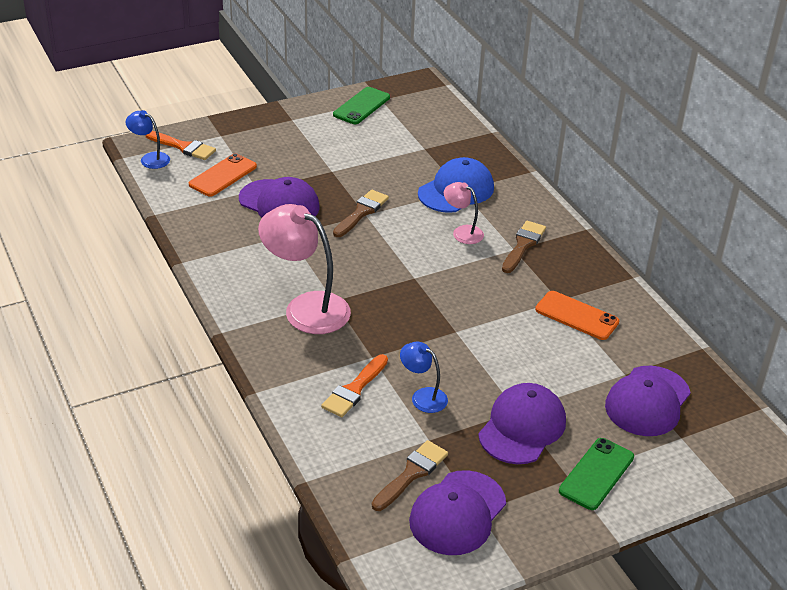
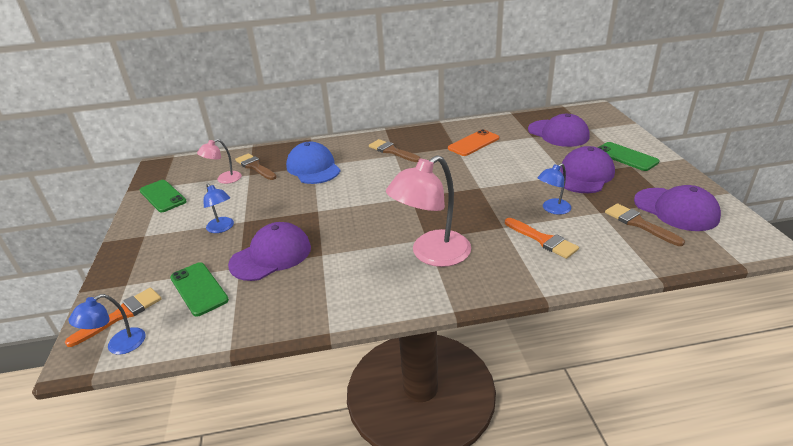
camera: 70 degrees left, 5 degrees down
orange phone [189,153,257,197] -> green phone [170,262,229,317]
brown brush [333,190,389,237] -> brown brush moved to [235,153,277,180]
pink lamp [444,182,484,244] -> pink lamp moved to [197,139,242,184]
purple cap [478,383,566,464] -> purple cap turned 75 degrees clockwise [560,146,615,193]
none -> blue lamp [204,183,234,233]

